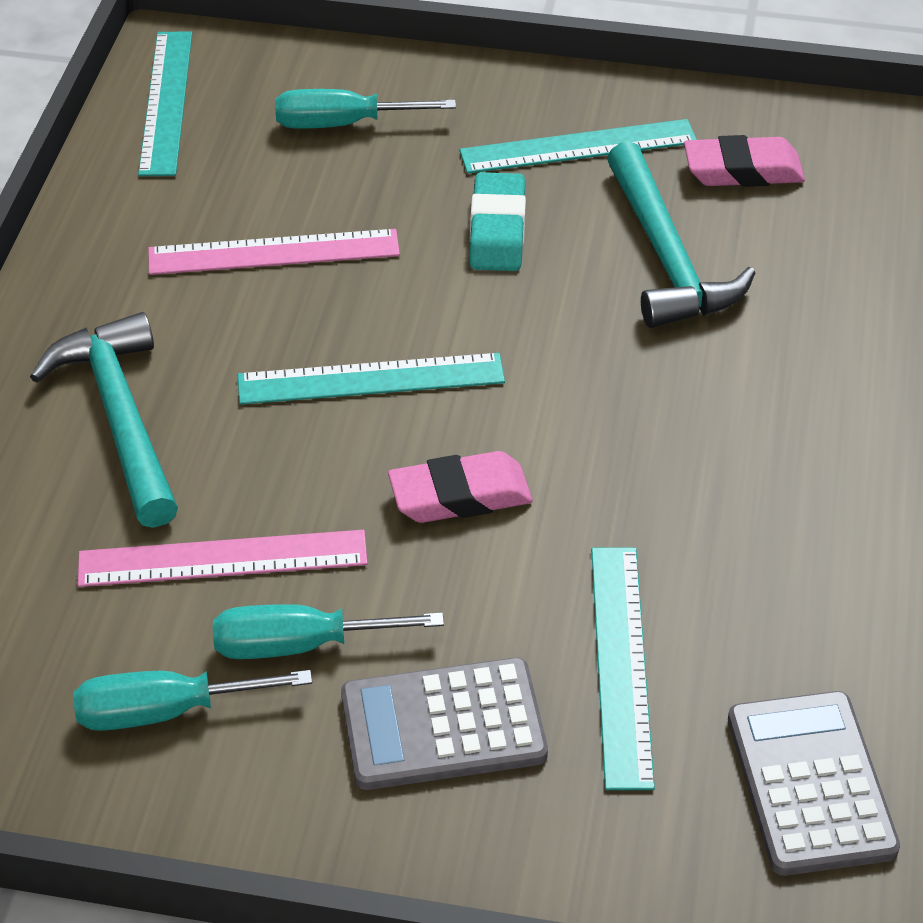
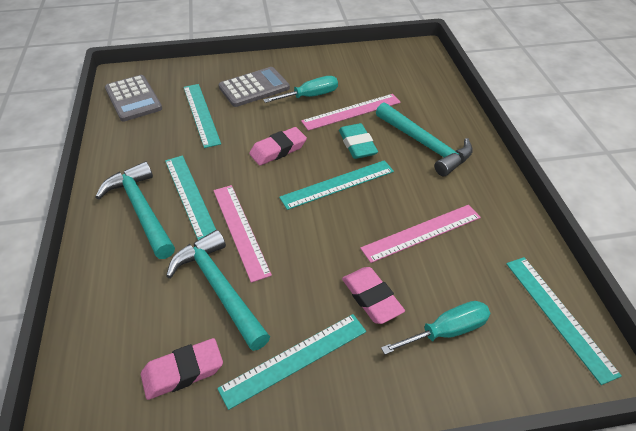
camera: 160 degrees right, 0 degrees up
turquoise screwdriver [73,670,312,731] -> none
turquoise eraser [469,172,526,271] -> turquoise eraser moved to [339,123,378,159]
none -> turquoise hammer [96,161,175,259]
none -> turquoise ruler [165,156,216,240]
none -> pink ruler [214,185,272,283]
none -> pink eraser [342,267,405,324]

